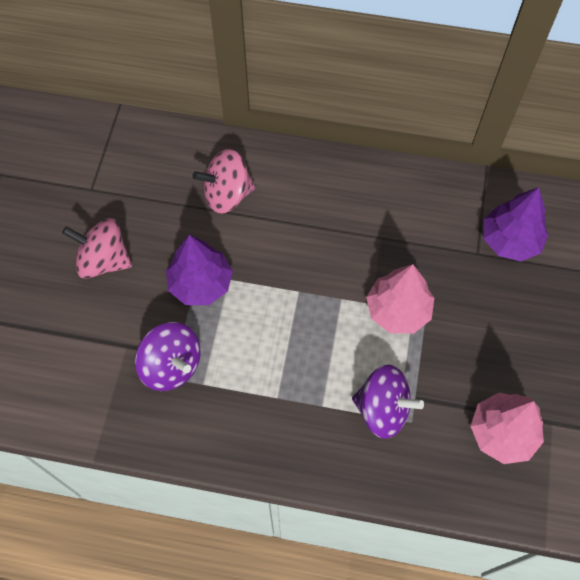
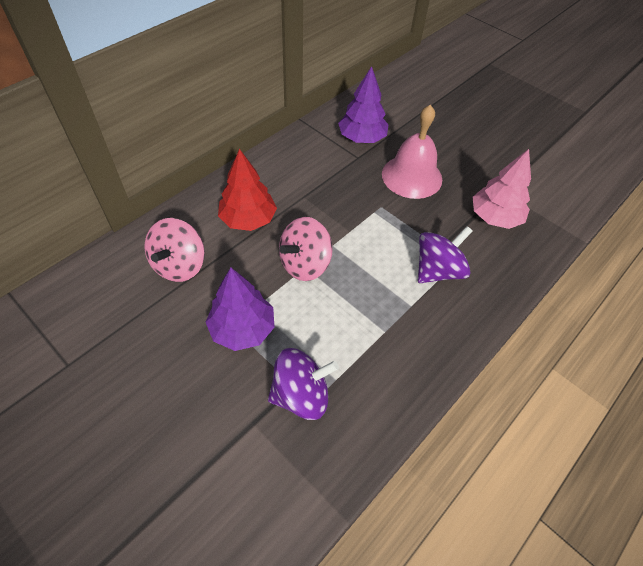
camera: 60 degrees left, 10 degrees down
pink spinning top [62,218,132,279] -> pink spinning top moved to [279,217,333,281]
pink tree [366,264,434,334] -> none
none -> red tree [218,149,277,231]
none -> pink bell [382,104,442,199]

